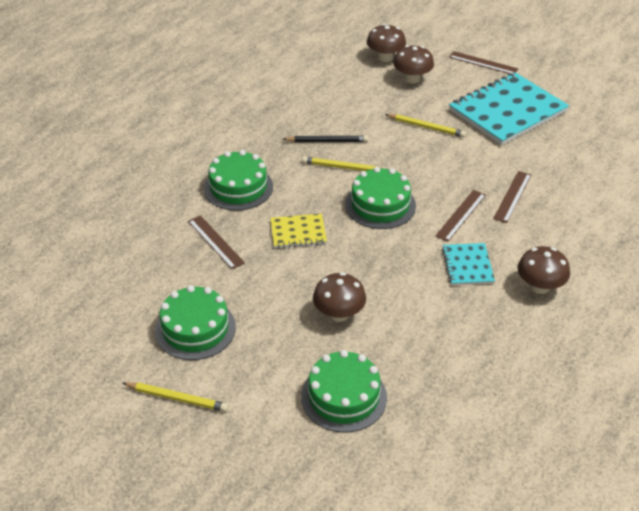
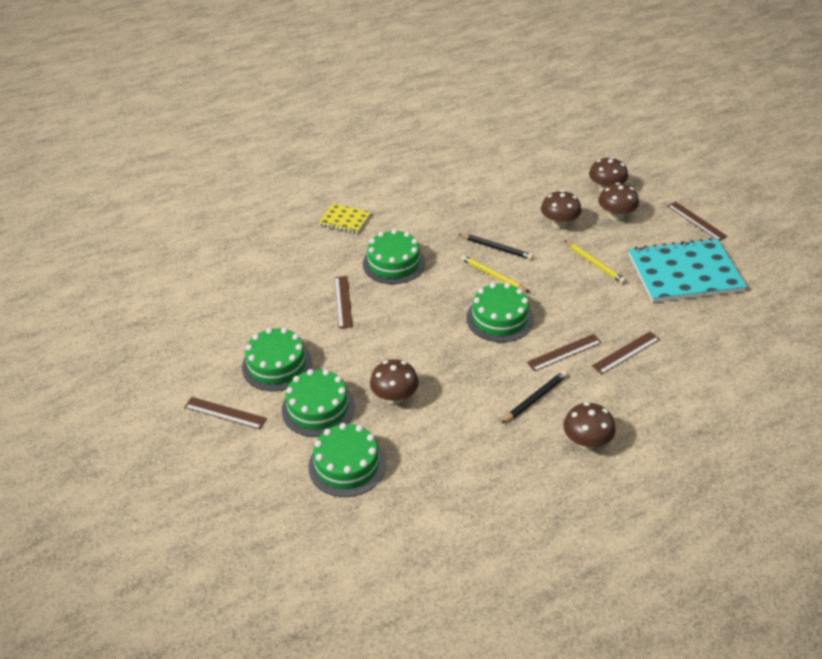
camera: 30 degrees right, 0 degrees up
yellow pencil [122,382,228,412] -> brown ruler [184,397,267,429]
yellow notebook [270,214,327,248] -> yellow notebook moved to [319,204,371,234]
turquoise notebook [442,243,495,285] -> black pencil [501,371,567,424]
none -> green cake [282,369,355,437]
none -> brown mushroom [541,190,582,229]

